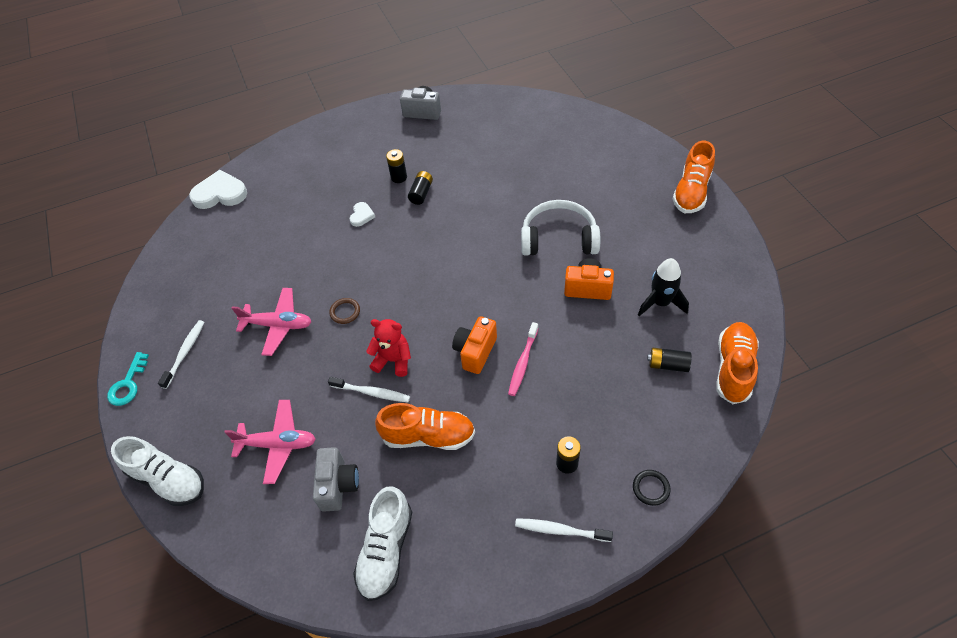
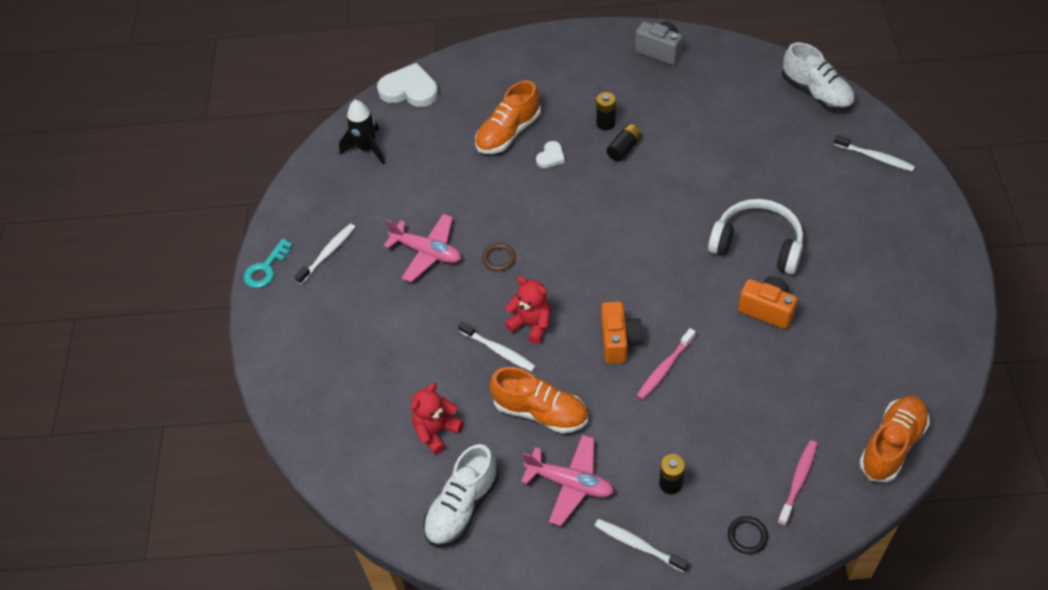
camera: 20 degrees right, 0 degrees up
white shoe [111,436,204,506] -> white shoe moved to [782,42,855,111]
pink plane [224,400,316,484] -> pink plane moved to [521,435,614,526]
grey camera [313,447,359,512] -> red teddy bear [411,383,464,455]
orange camera [452,316,497,374] -> orange camera turned 135 degrees clockwise [601,302,643,364]
black rocket [638,258,689,316] -> black rocket moved to [339,100,385,164]
black battery [647,348,692,372] -> none
orange shoe [673,141,715,213] -> orange shoe moved to [475,80,541,154]
none -> pink toothbrush [778,440,817,526]
none -> white toothbrush [834,135,915,172]

